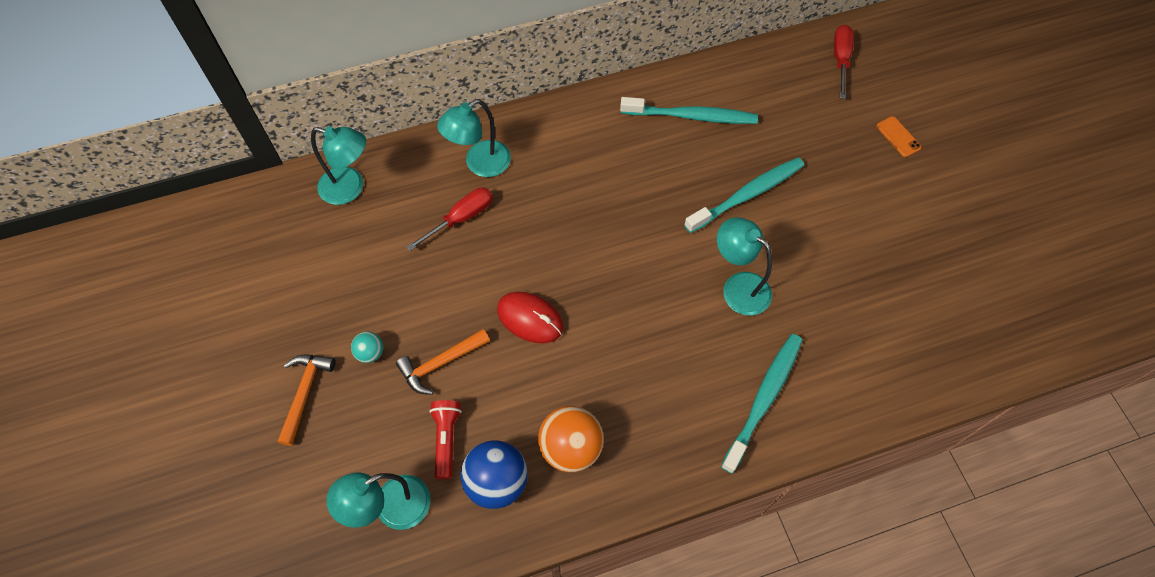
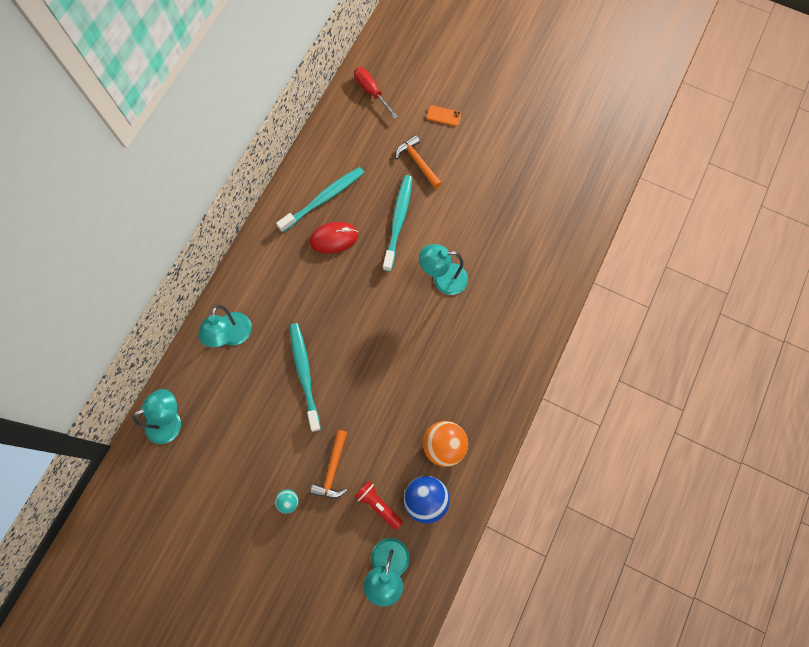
camera: 45 degrees left, 10 degrees up
orange hammer [277,355,336,446] -> orange hammer moved to [396,135,442,189]
red screwdriver [406,188,493,251] -> none
red mouse [497,292,563,343] -> red mouse moved to [310,222,358,254]
turquoise toothbrush [721,334,802,474] -> turquoise toothbrush moved to [289,323,321,432]

